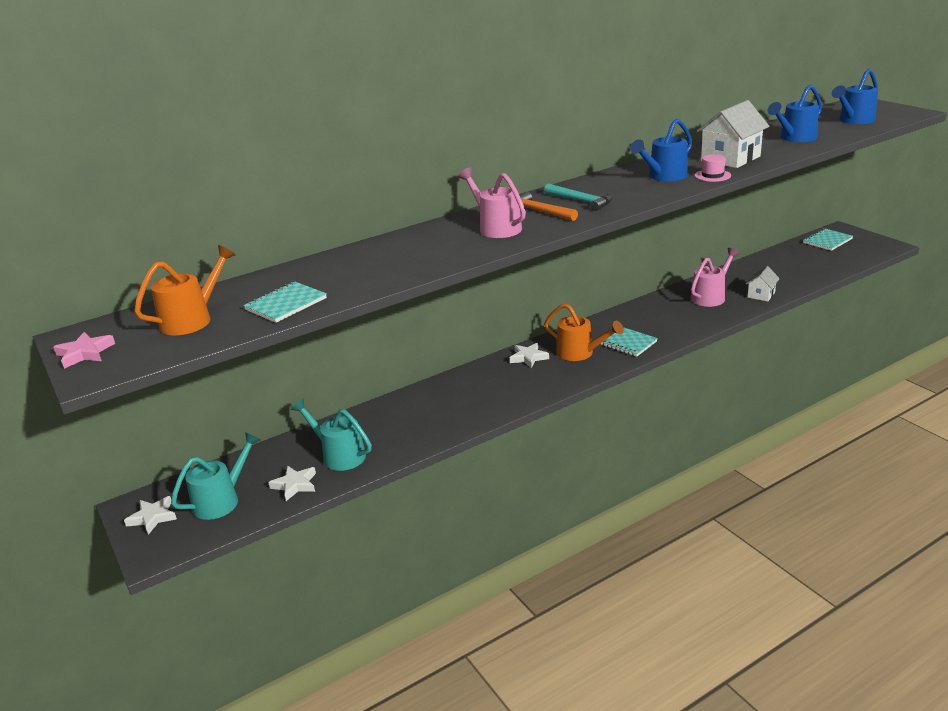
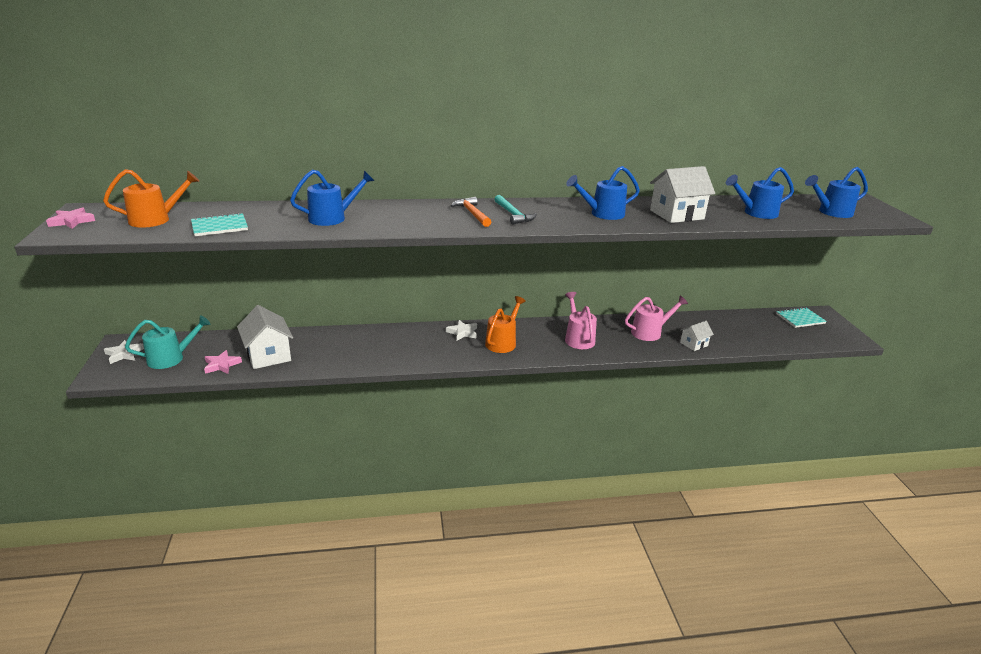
camera: 20 degrees right, 0 degrees up
white star [268,466,316,501] -> pink star [204,350,242,374]
turquoise watering can [291,399,372,471] -> white house [237,305,293,369]
pink watering can [458,168,526,238] -> pink watering can moved to [565,292,597,349]
orange watering can [544,303,624,361] -> orange watering can turned 120 degrees counterclockwise [485,296,526,353]
turquoise notebook [599,327,658,357] -> none
pink hat [694,155,731,182] -> none
none -> blue watering can [290,170,374,226]

